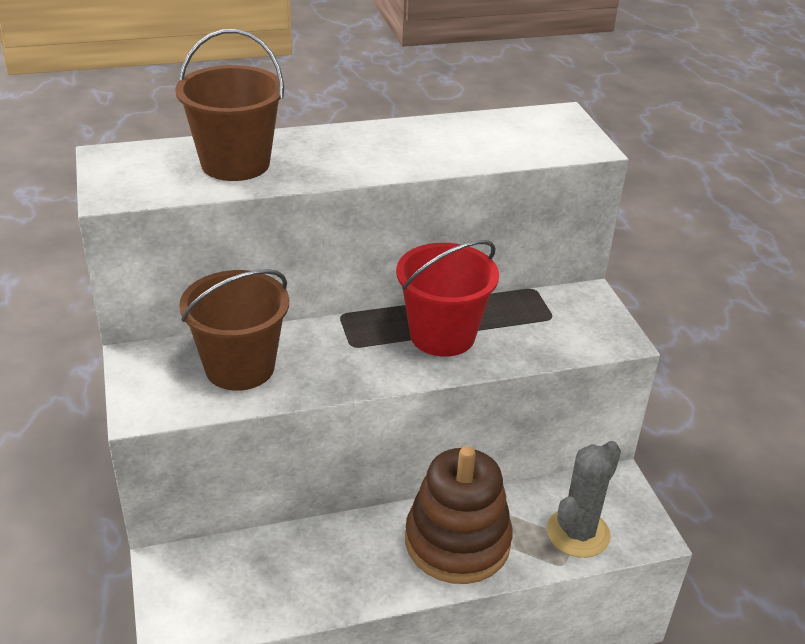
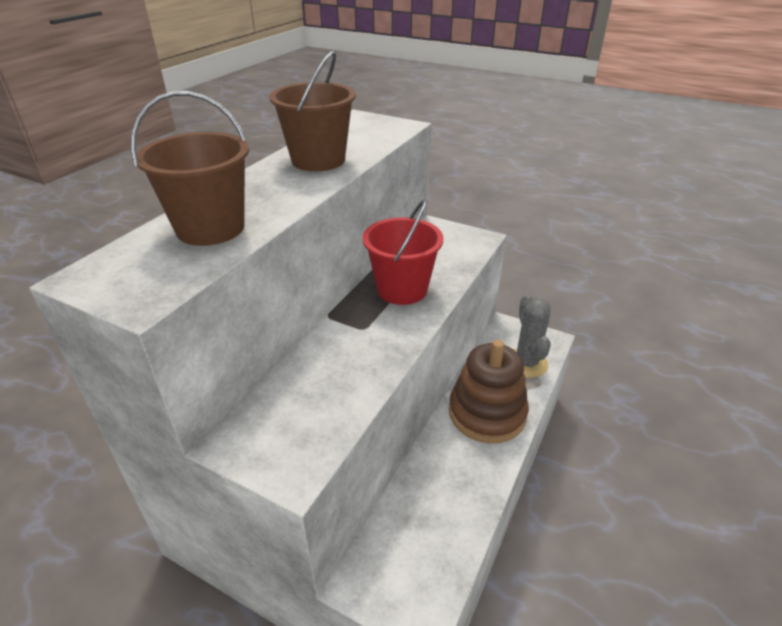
camera: 45 degrees left, 0 degrees up
brown bucket [179,269,289,391] -> brown bucket moved to [269,51,356,171]

